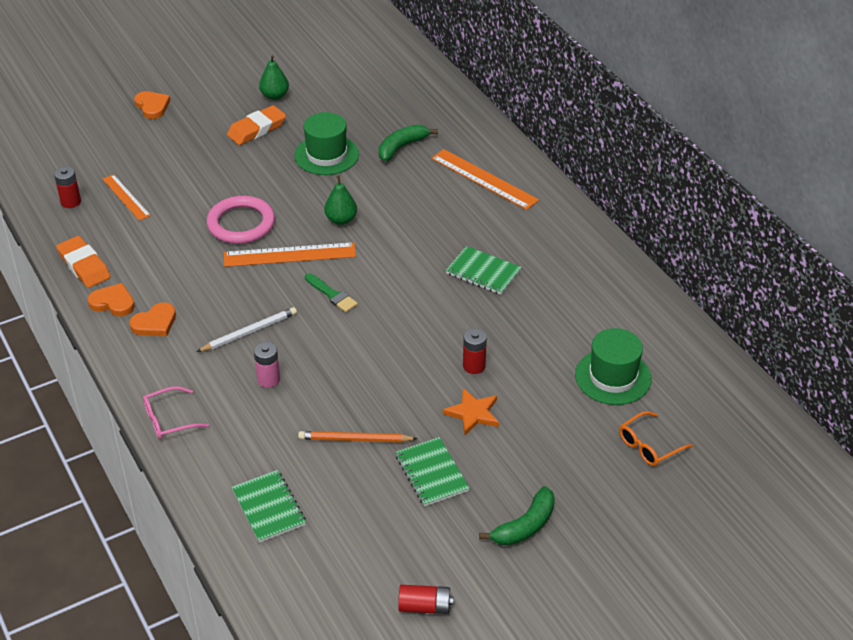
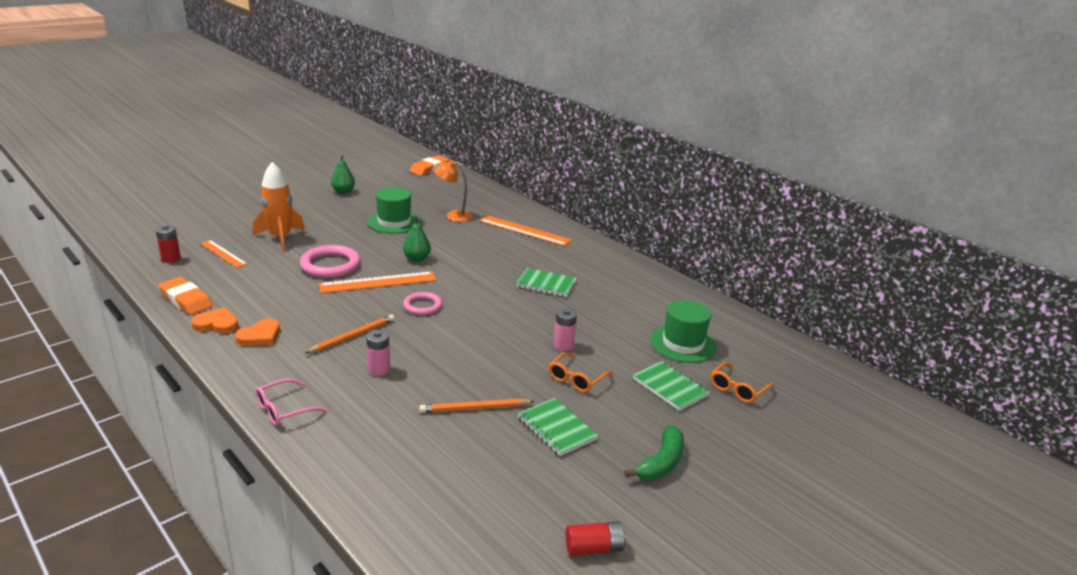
camera: 15 degrees left, 15 degrees down
orange heart [134,91,170,119] -> none
white pencil [197,307,297,352] -> orange pencil [305,314,395,353]
orange eraser [227,105,286,145] -> orange eraser moved to [410,155,450,176]
green notebook [232,470,306,543] -> green notebook moved to [633,361,710,411]
green brush [305,273,358,312] -> pink ring [403,292,442,315]
green banana [379,124,438,161] -> orange lamp [434,160,473,222]
orange star [443,388,499,435] -> orange glasses [548,352,613,392]
red battery [463,328,487,374] -> pink battery [554,308,577,351]
none -> orange rocket [253,162,305,251]

